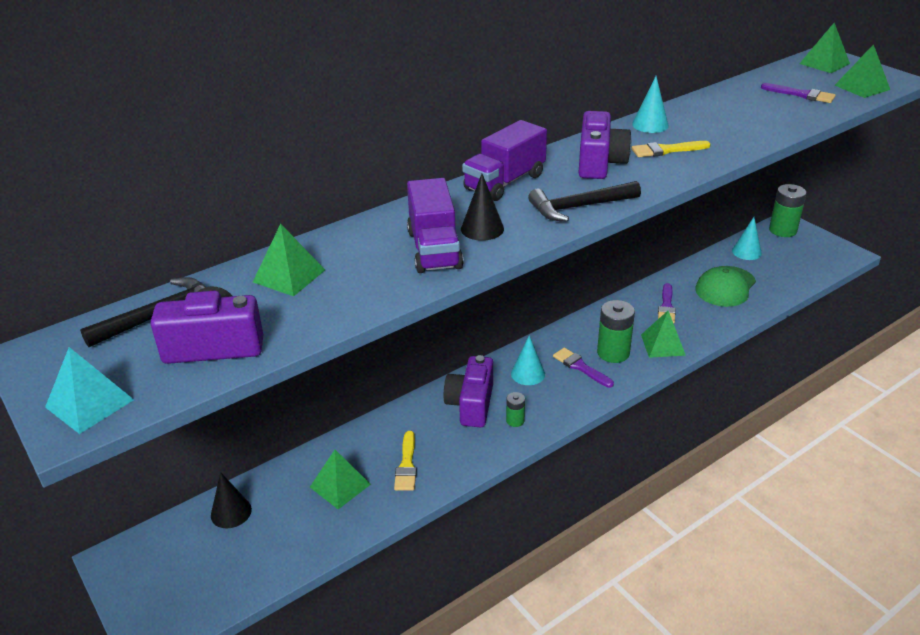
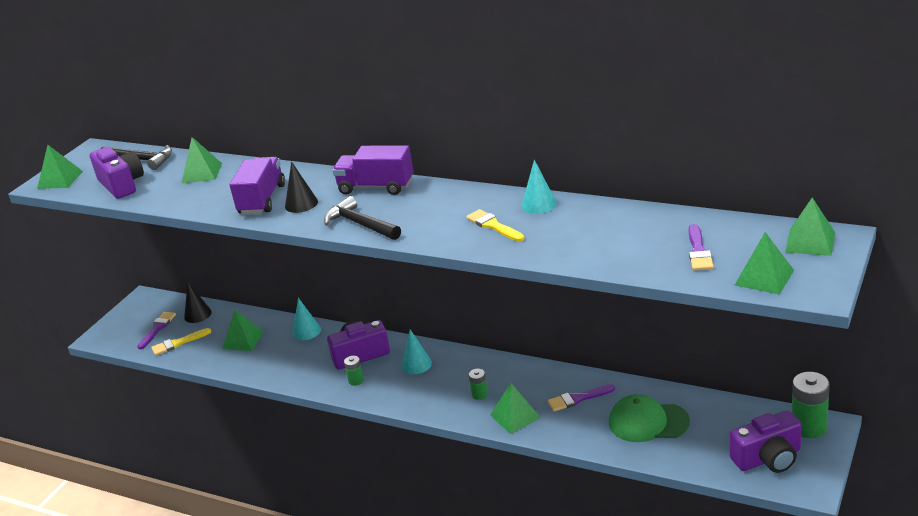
camera: 65 degrees right, 5 degrees down
turquoise pyramid [45,347,134,434] -> green pyramid [37,145,83,189]
yellow brush [394,431,417,490] -> yellow brush moved to [151,328,211,356]
purple truck [407,178,464,273] -> purple truck turned 135 degrees clockwise [230,157,285,214]
purple brush [553,348,614,388] -> purple brush moved to [137,312,176,349]
purple camera [578,111,632,179] -> purple camera moved to [730,411,802,473]
green battery [597,300,635,363] -> green battery [469,369,488,400], size x0.52
turquoise cone [732,217,762,260] -> turquoise cone moved to [292,298,321,340]

